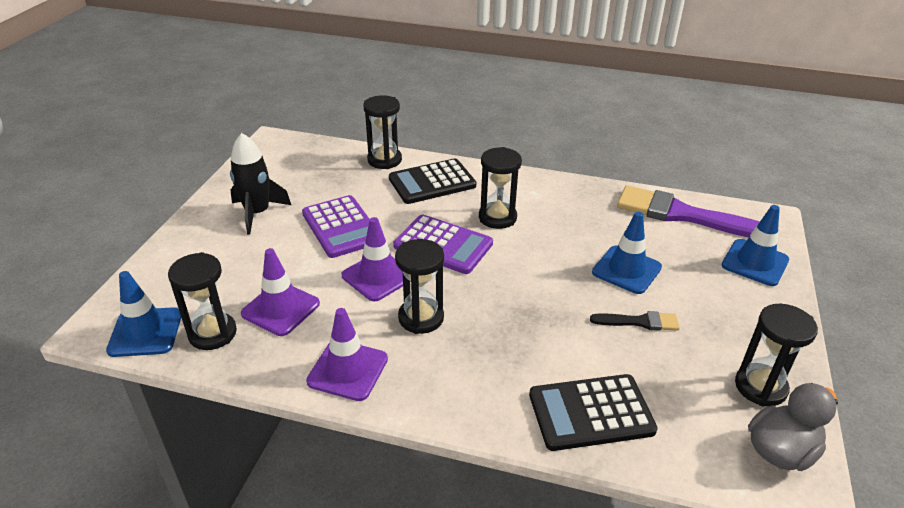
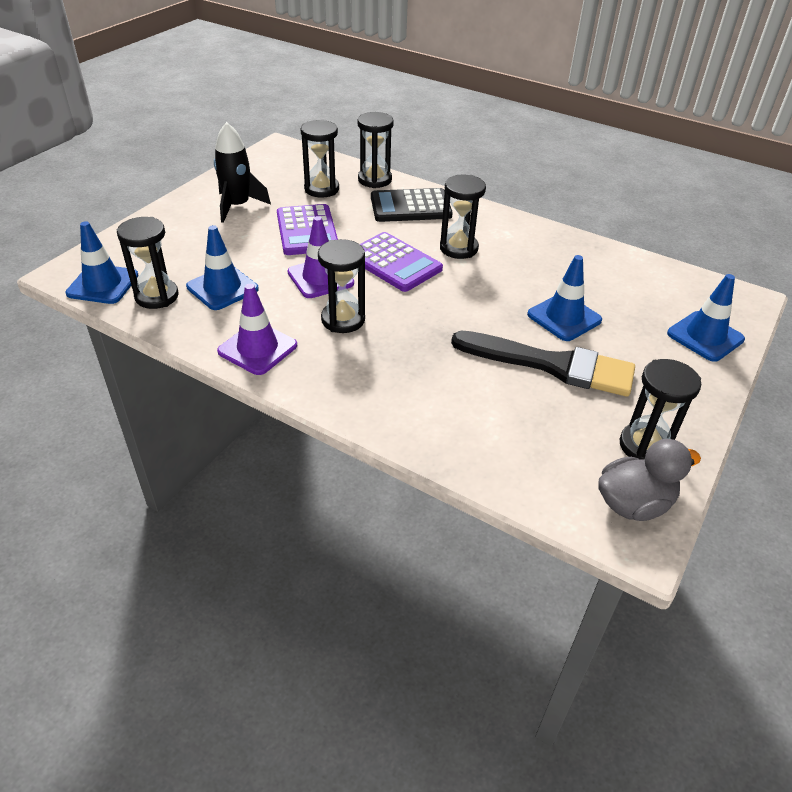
camera: 15 degrees right, 5 degrees up
purple traffic cone [241,248,320,336] -> blue traffic cone [186,225,259,310]
black calculator [529,374,658,451] -> none
black brush [590,311,680,331] -> black brush [451,331,635,397], size x2.07
purple brush [617,185,760,238] -> none
none -> black hourglass [301,120,339,198]

